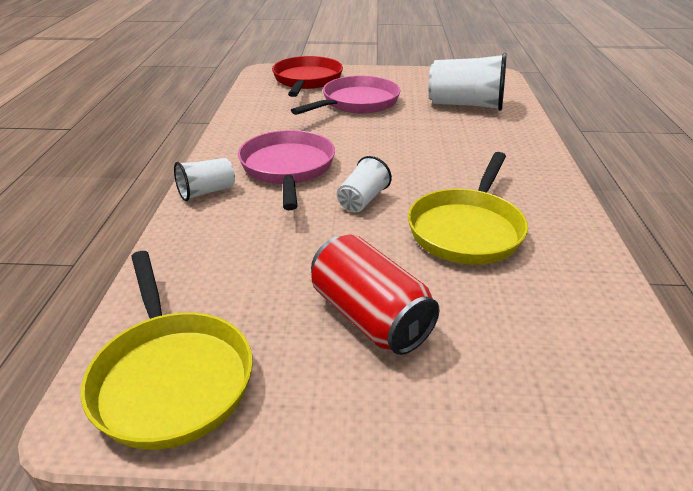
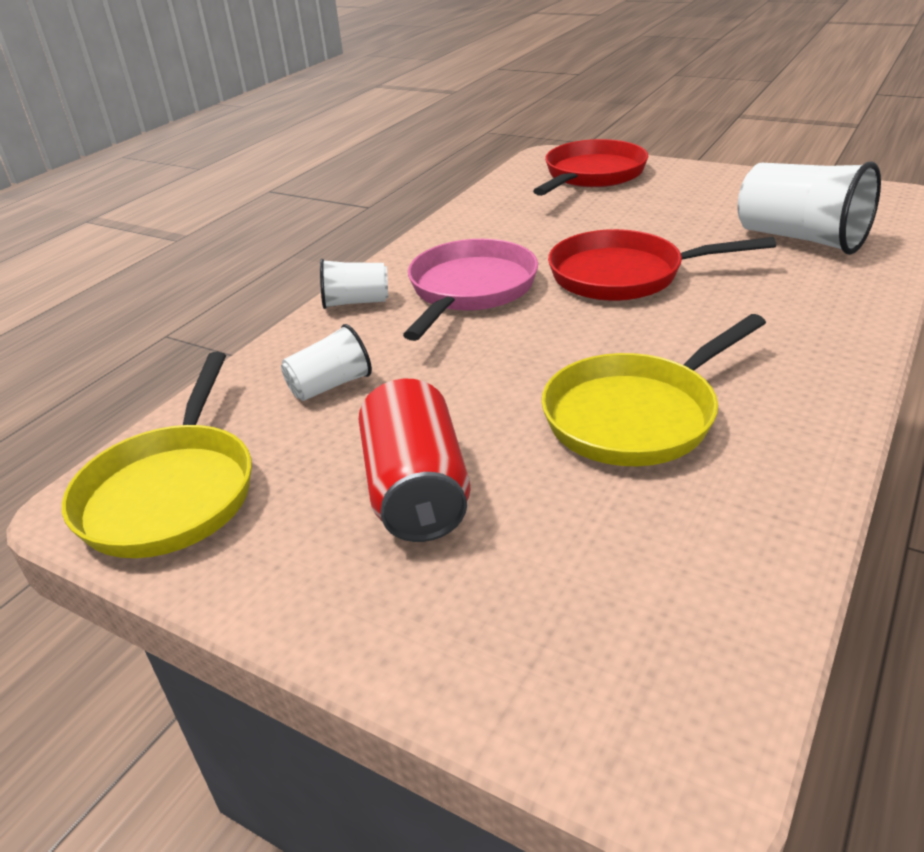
camera: 30 degrees right, 0 degrees up
pink pan [291,76,400,115] -> none
white cup [337,156,392,212] -> white cup moved to [281,324,372,401]
none -> red pan [548,229,776,301]

